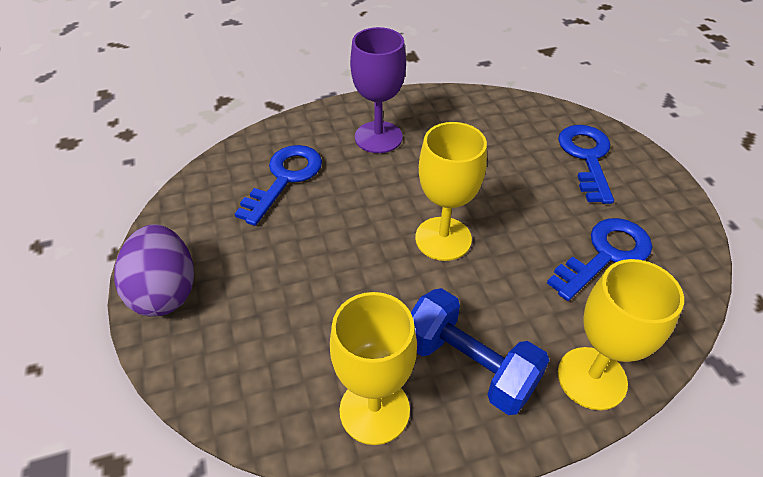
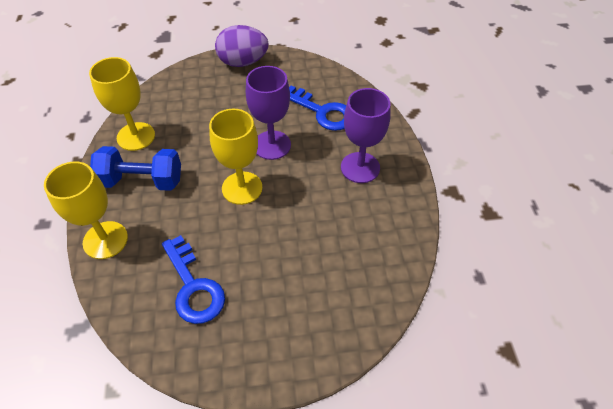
camera: 100 degrees right, 5 degrees up
blue dumbbell [411,288,549,415] -> blue dumbbell turned 45 degrees clockwise [90,146,181,191]
blue key [558,125,614,204] -> none
none -> purple goblet [246,66,291,160]

